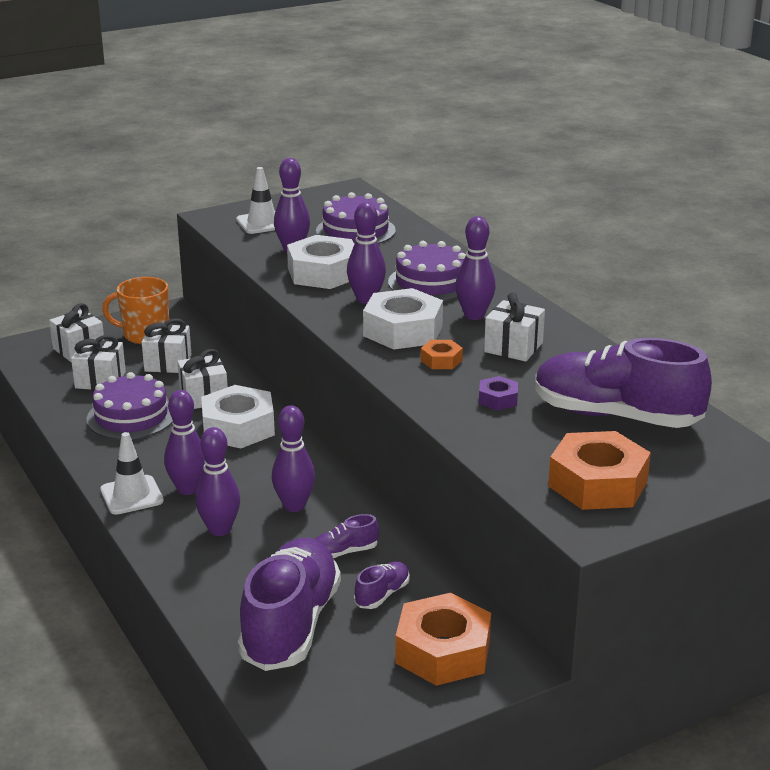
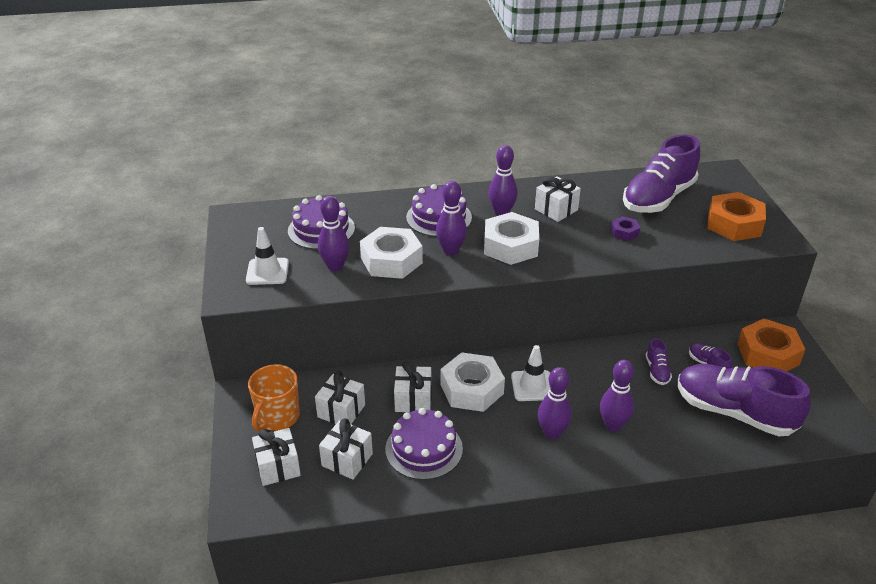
camera: 70 degrees left, 10 degrees up
white traffic cone [100,432,164,515] -> white traffic cone moved to [511,345,550,401]
purple bowling pin [272,405,315,512] -> none
orange nut [421,340,463,369] -> none

